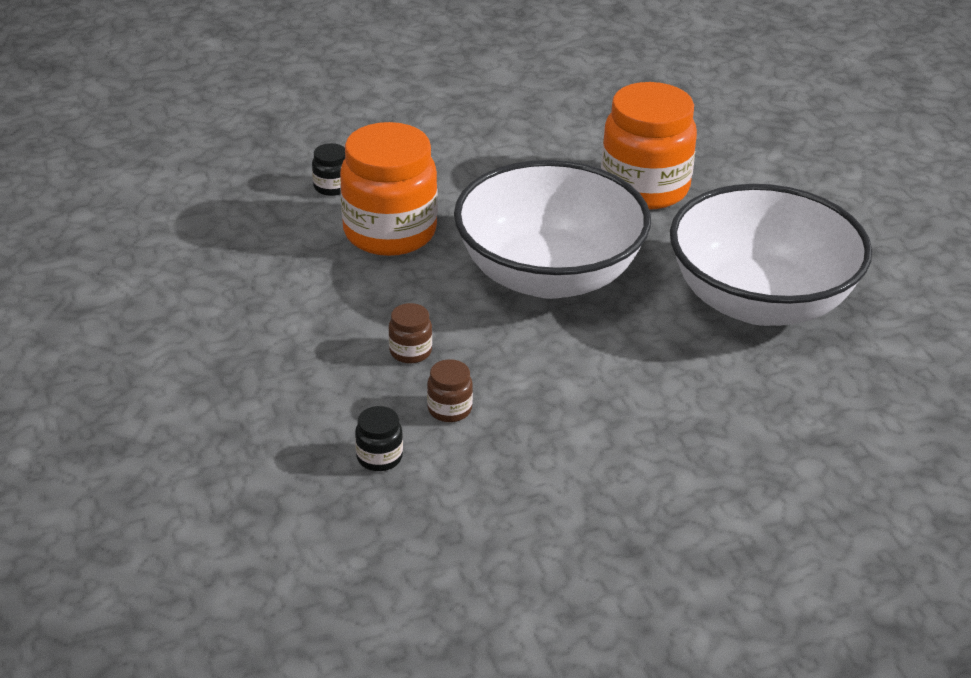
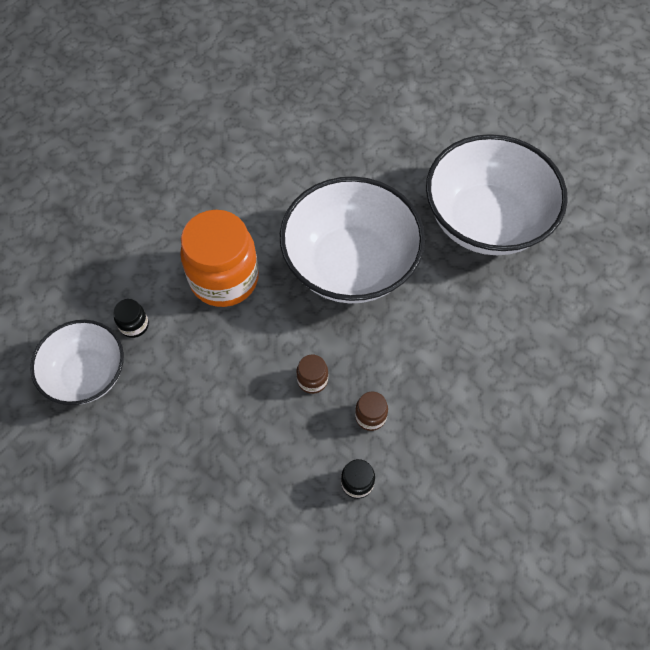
camera: 30 degrees left, 25 degrees up
black jar [312,143,345,196] -> black jar moved to [113,299,149,338]
orange jar [601,82,697,210] -> none
none -> white bowl [30,320,124,405]

